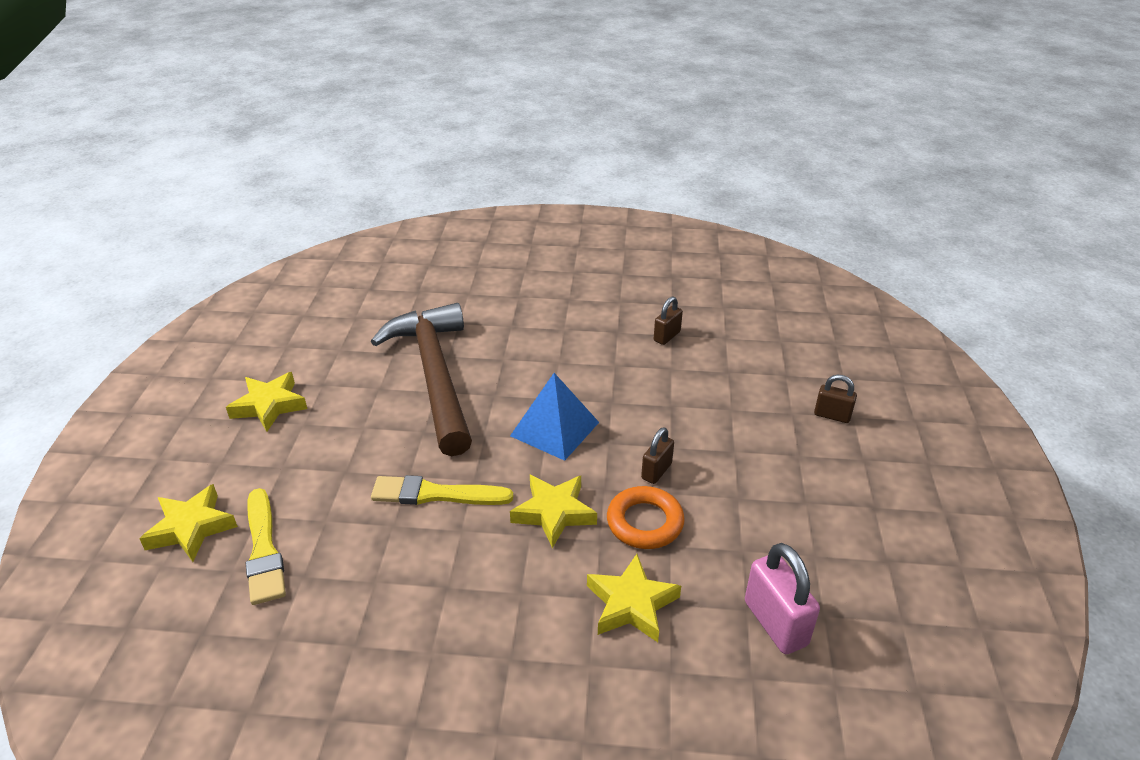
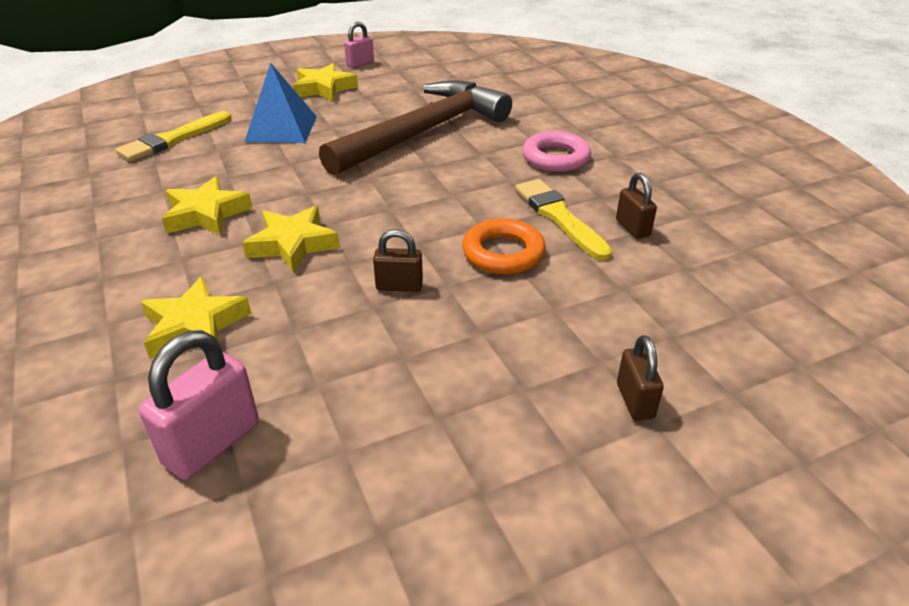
camera: 60 degrees right, 0 degrees up
yellow star [139,484,238,562] -> yellow star moved to [162,176,252,236]
yellow brush [371,475,513,505] -> yellow brush moved to [515,179,612,260]
blue pyramid [510,373,599,461] -> blue pyramid moved to [244,63,317,143]
orange ring [607,486,685,549] -> orange ring moved to [462,218,546,275]
brown padlock [654,296,683,345] -> brown padlock turned 60 degrees clockwise [616,173,657,239]
none -> pink padlock [344,22,374,68]
none -> pink ring [523,131,591,172]

